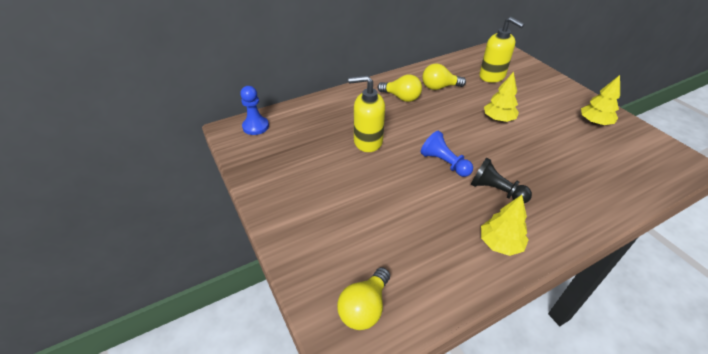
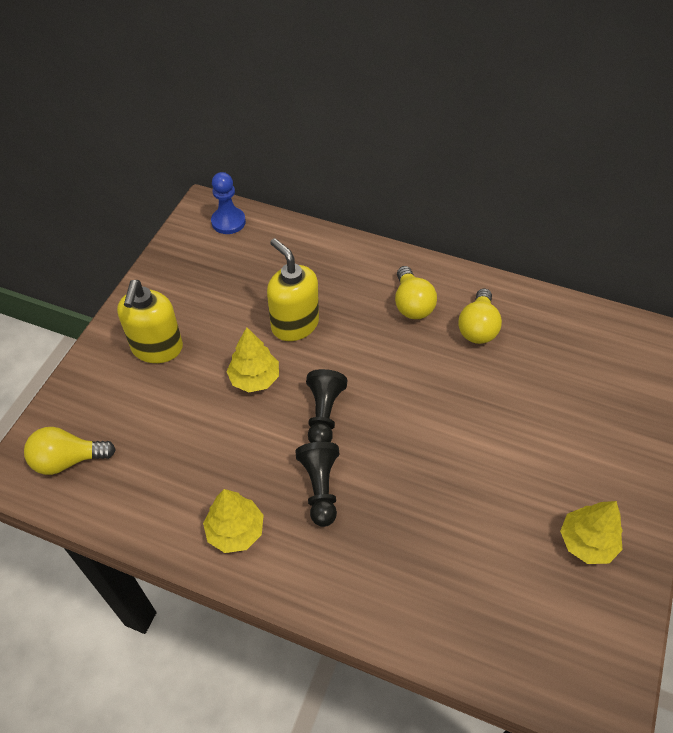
camera: 50 degrees right, 10 degrees up
blue pawn [421,131,473,177] -> black pawn [306,369,347,443]
yellow light bulb [422,63,466,90] -> yellow light bulb turned 120 degrees counterclockwise [458,288,502,344]
yellow soap dispenser [479,17,525,83] -> yellow soap dispenser moved to [117,280,183,363]
yellow tree [484,72,519,122] -> yellow tree moved to [226,327,279,392]

